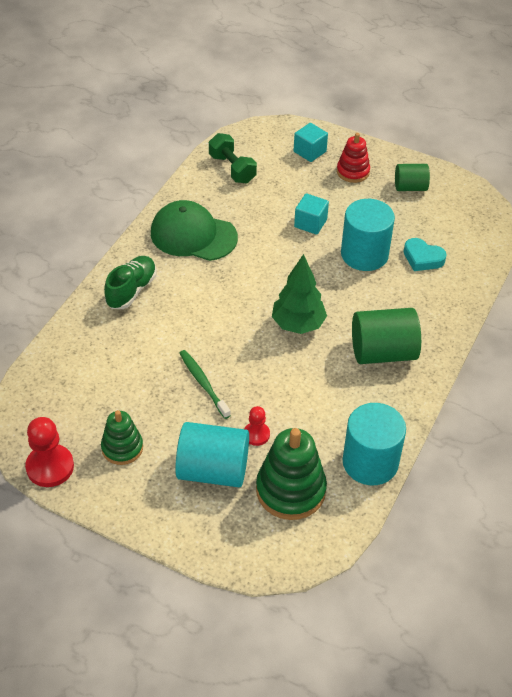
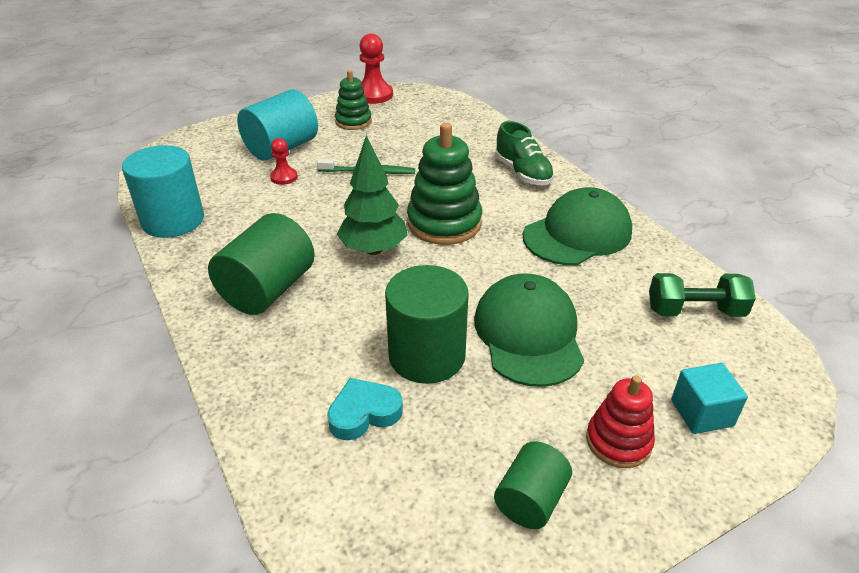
camera: 125 degrees right, 10 degrees down
green stacking toy [256,428,327,520] -> green stacking toy moved to [407,123,482,245]
turquoise cube [294,193,329,235] -> green cap [474,273,584,387]
turquoise cylinder [341,199,395,271] -> green cylinder [385,265,469,384]

